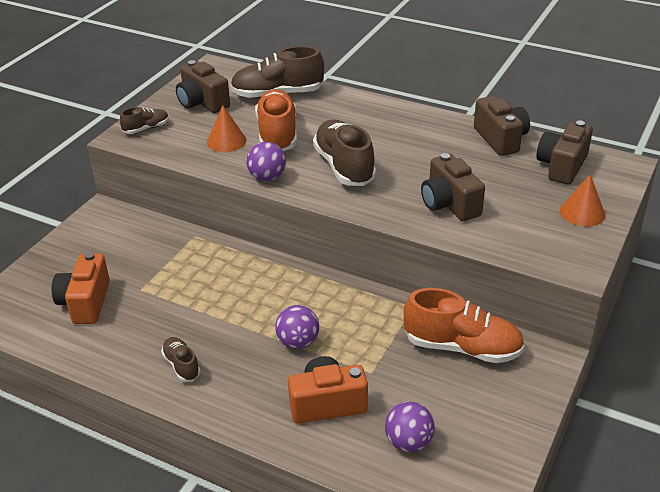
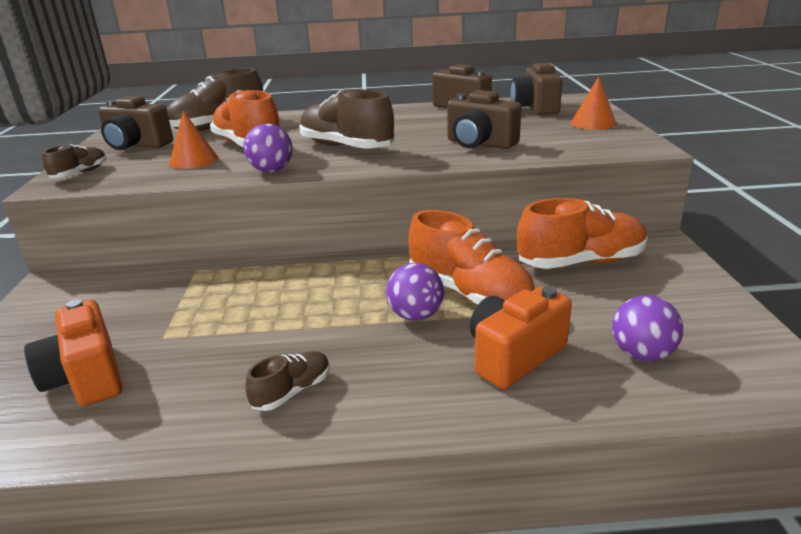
camera: 30 degrees left, 10 degrees down
brown shoe [161,337,201,382] -> brown shoe turned 105 degrees clockwise [245,351,330,411]
none -> orange shoe [408,210,535,305]

